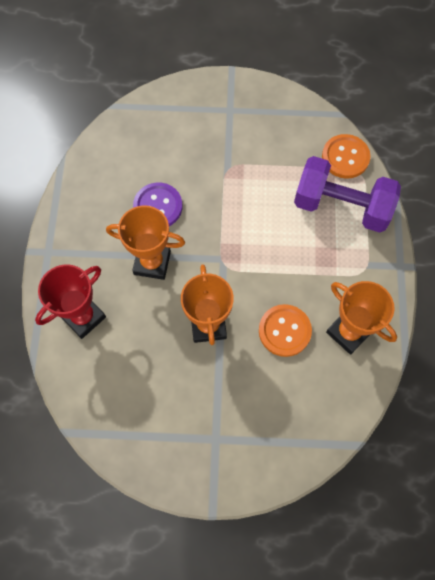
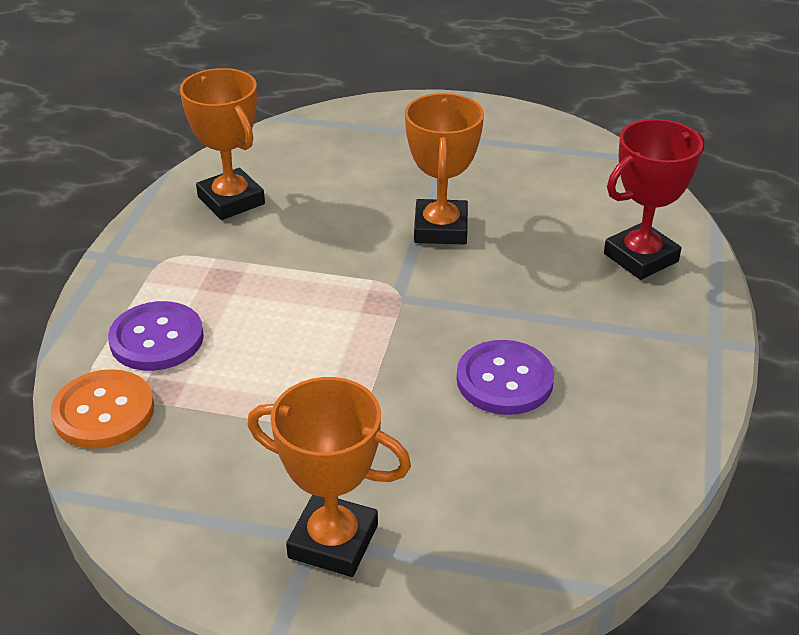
camera: 170 degrees left, 30 degrees down
orange trophy [106,205,185,280] -> orange trophy moved to [247,377,411,577]
orange button [259,304,312,357] -> none
purple dumbbell [294,156,401,233] -> purple button [108,301,204,371]

